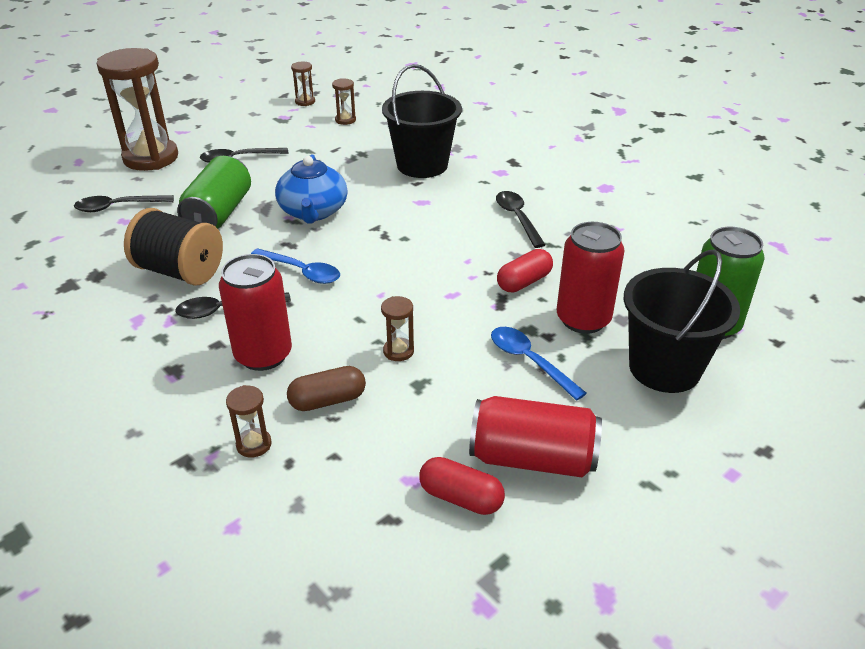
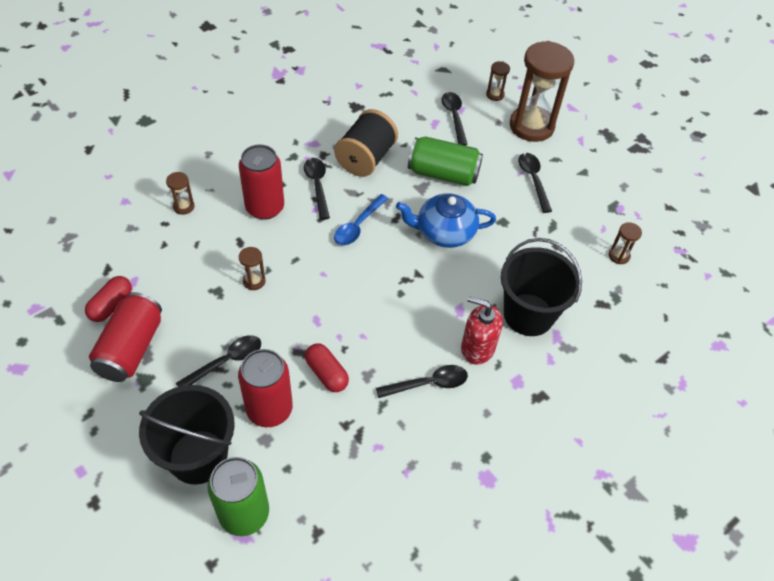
camera: 90 degrees right, 15 degrees up
brown capsule [287,366,366,411] -> none
brown hourglass [291,62,315,106] -> brown hourglass moved to [486,61,510,101]
blue spoon [491,327,587,401] -> black spoon [176,335,261,387]
none -> red soap dispenser [461,296,503,365]

